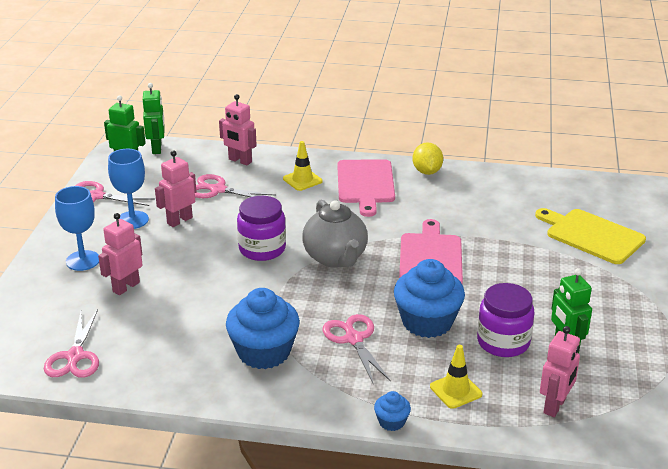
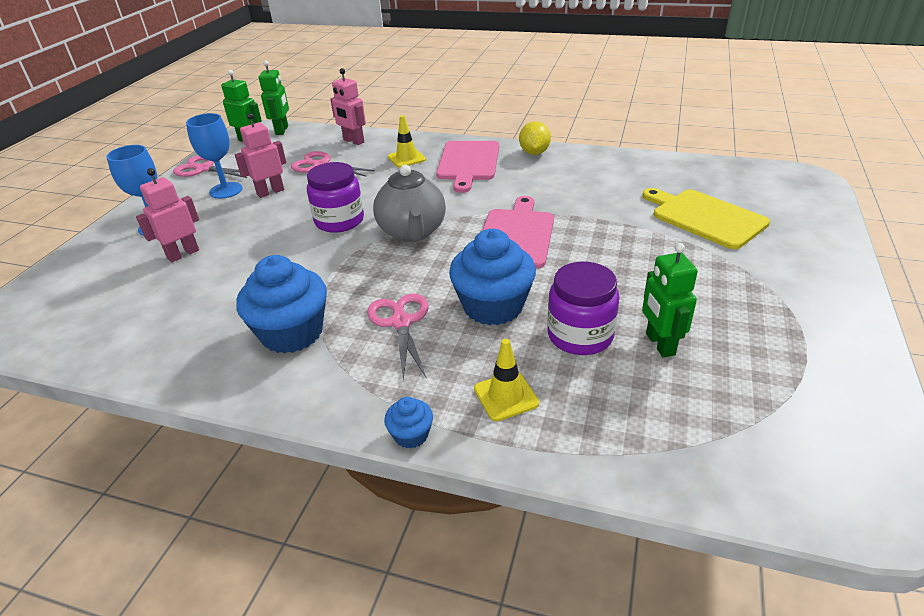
camera: 10 degrees right, 5 degrees up
pink scissors [44,309,99,378] -> none
pink robot [540,326,580,417] -> none

